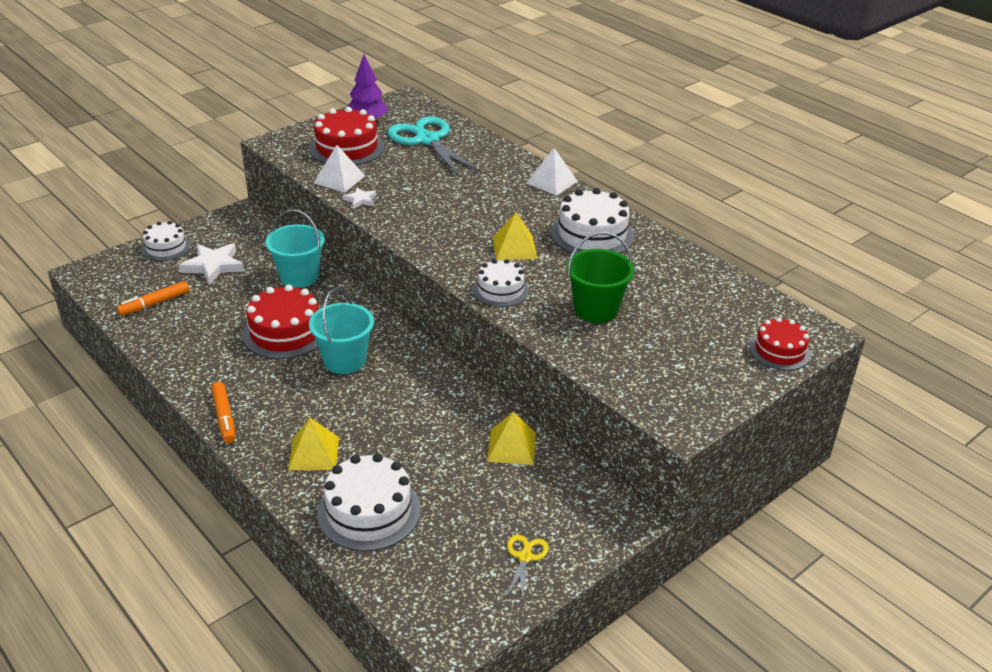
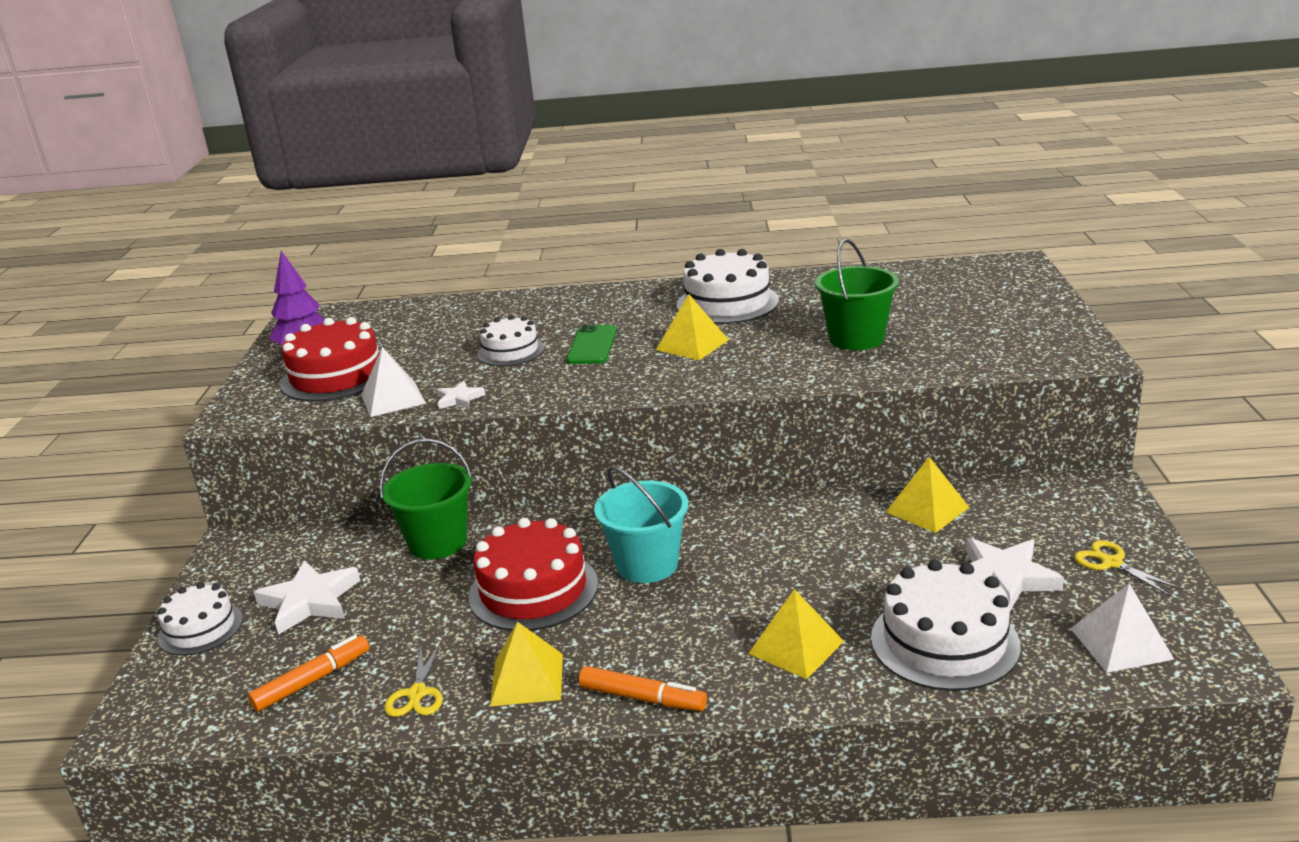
camera: 45 degrees left, 10 degrees down
orange marker [117,281,189,316] -> orange marker turned 135 degrees counterclockwise [248,635,369,712]
turquoise bucket [266,209,325,288] -> green bucket [379,439,472,559]
turquoise scissors [387,117,481,177] -> none
white cake [473,259,529,307] -> white cake moved to [477,315,544,366]
white pyramid [526,148,577,195] -> white pyramid moved to [1070,583,1174,673]
red cake [750,317,811,370] -> none
none -> yellow scissors [385,642,443,717]
none -> yellow pyramid [490,622,563,706]
none -> green phone [566,325,617,364]
none -> white star [966,538,1064,611]

